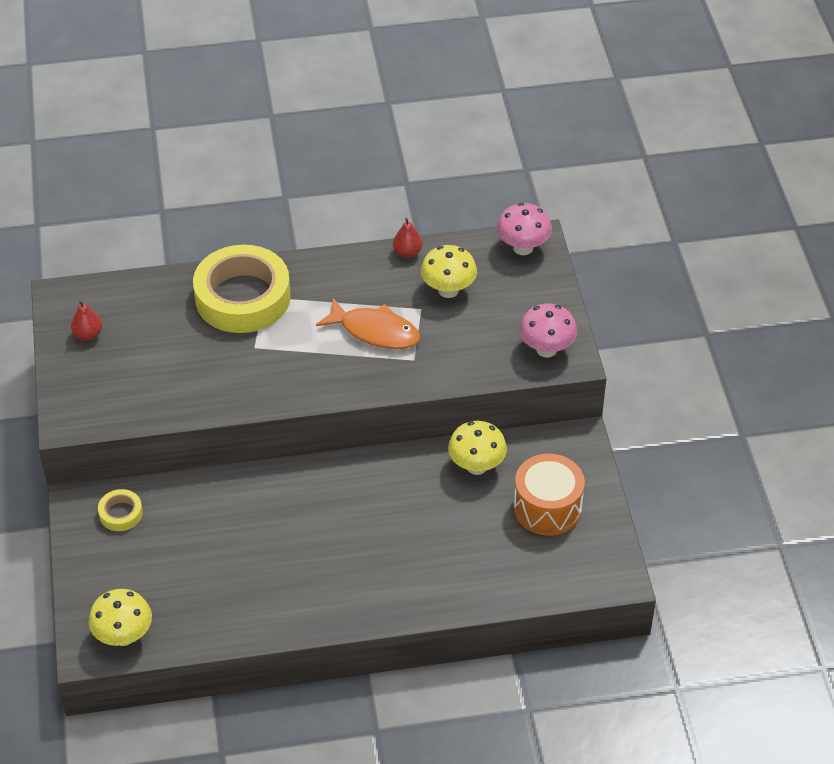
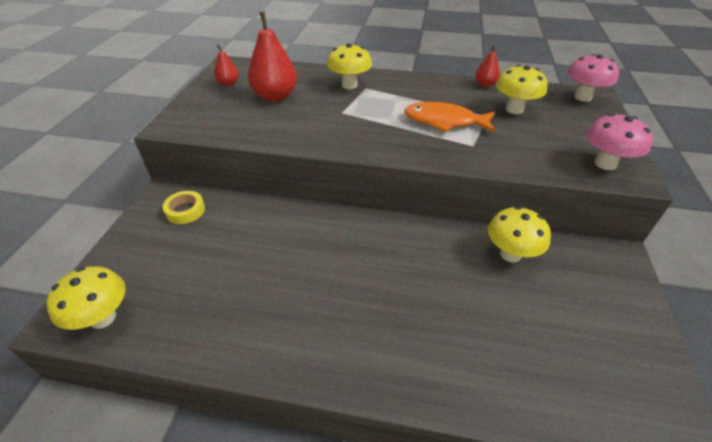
camera: 20 degrees right, 5 degrees down
yellow tape [193,245,291,333] -> yellow mushroom [327,43,372,89]
orange fish [316,298,420,349] -> orange fish turned 150 degrees clockwise [404,102,495,133]
orange drum [514,453,585,536] -> none
none -> red pear [248,12,297,102]

